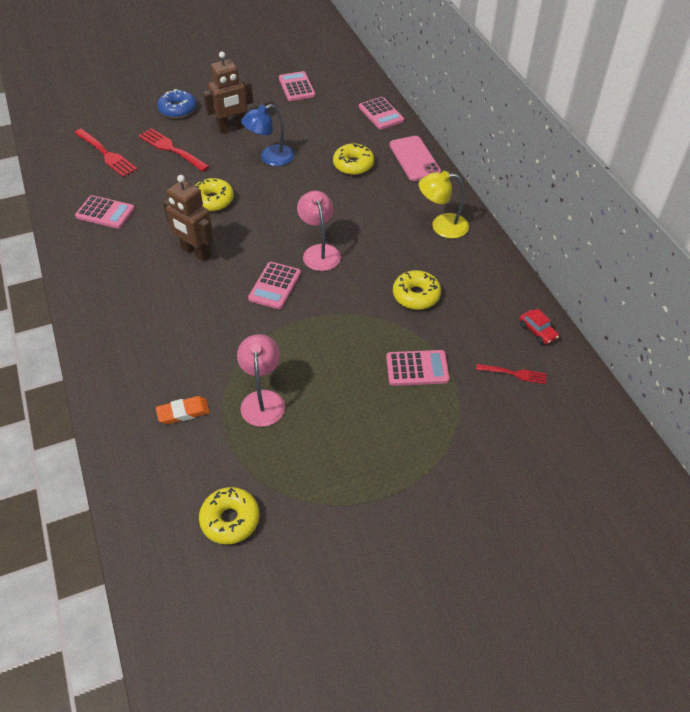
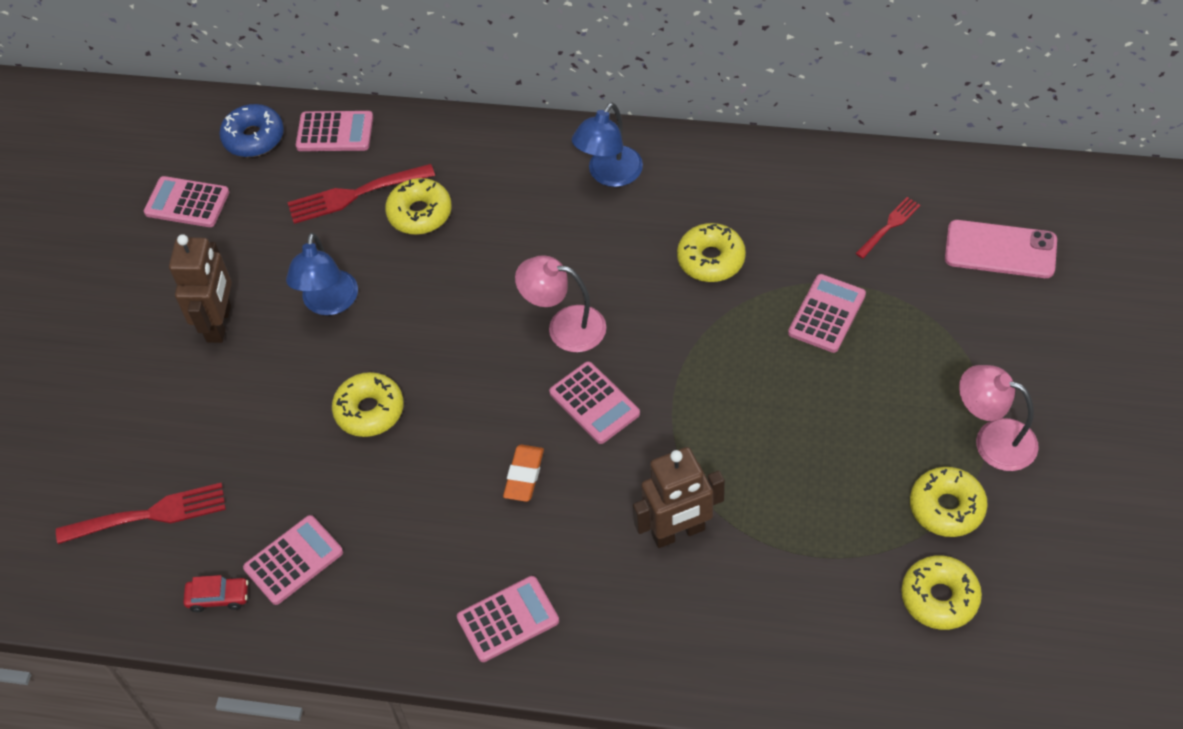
camera: 55 degrees left, 5 degrees up
red fork [138,128,210,172] -> red fork moved to [287,164,435,224]
orange eraser [156,396,210,424] -> orange eraser moved to [503,445,544,502]
blue donut [157,89,197,118] -> blue donut moved to [219,104,284,157]
brown robot [163,175,213,261] -> brown robot moved to [633,447,725,548]
pink lamp [237,334,285,427] -> pink lamp moved to [959,365,1039,471]
pink phone [389,136,441,181] -> pink phone moved to [945,220,1057,278]
yellow lamp [419,171,469,239] -> blue lamp [572,102,643,187]
red car [520,309,559,344] -> red car moved to [183,575,248,612]
none -> pink calculator [457,576,559,662]
none -> yellow donut [910,467,988,537]

